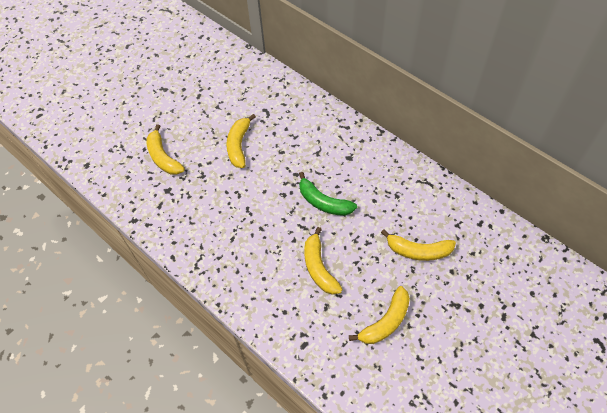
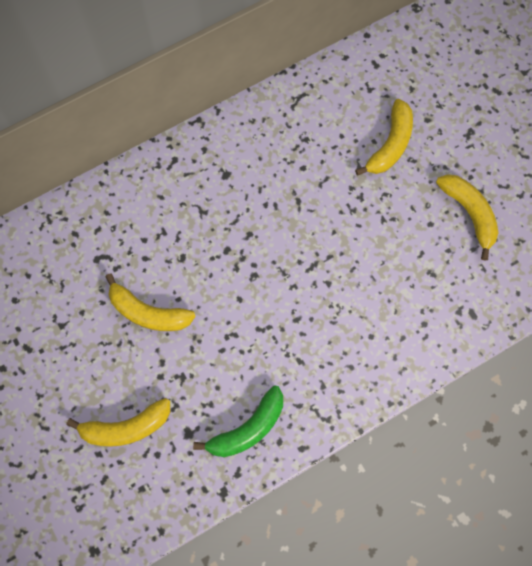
camera: 75 degrees left, 15 degrees up
green banana [299,172,357,216] -> green banana moved to [193,386,283,457]
yellow banana [304,227,342,295] -> none

